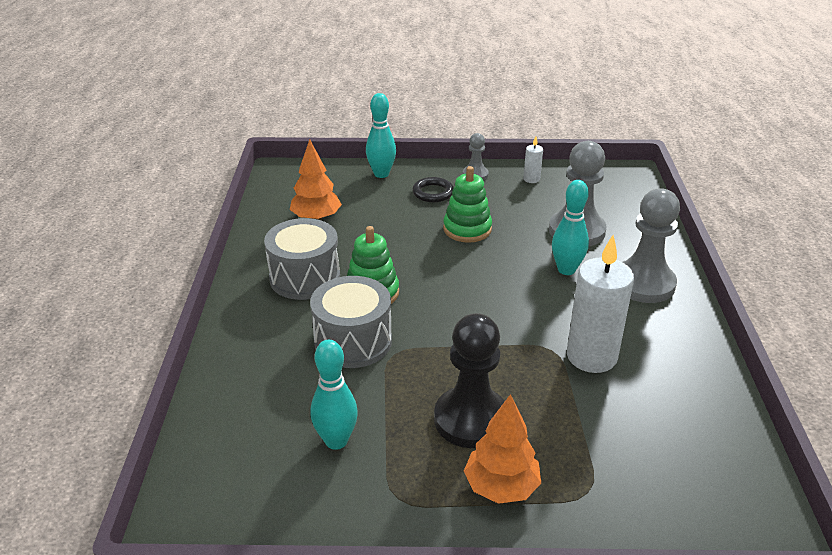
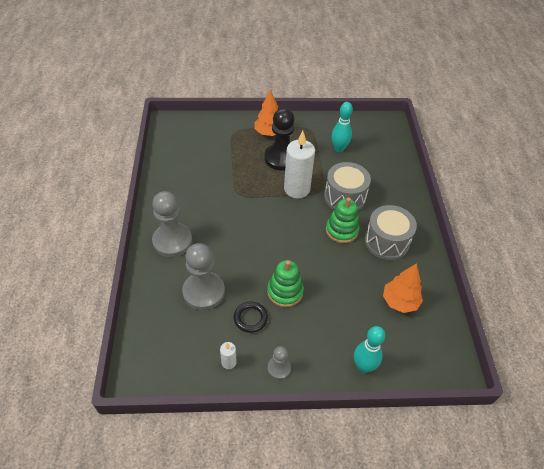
camera: 175 degrees right, 15 degrees up
black ring [412,177,453,203] -> black ring moved to [234,301,268,333]
turquoise bowling pin [552,180,589,275] -> none
white candle [567,235,634,373] -> white candle moved to [284,131,315,199]

